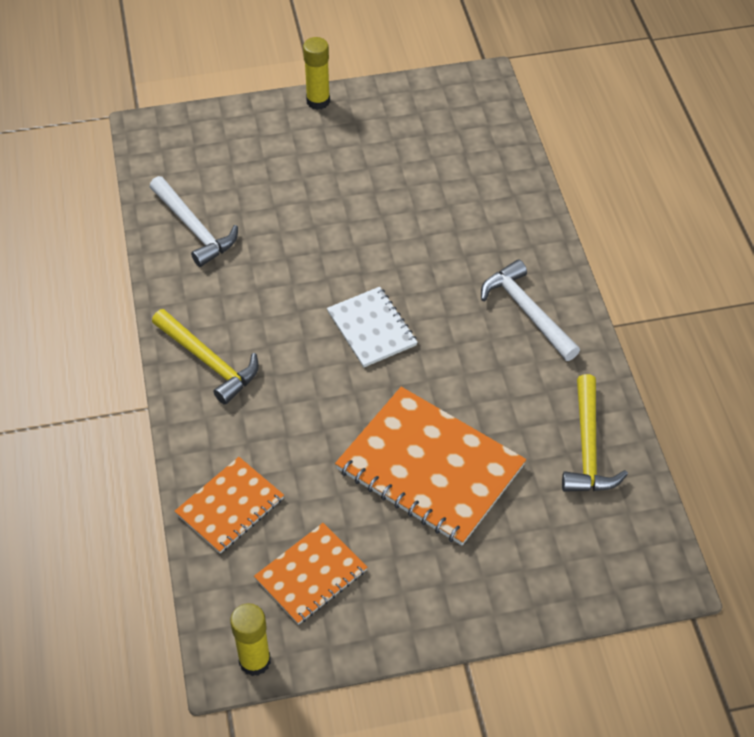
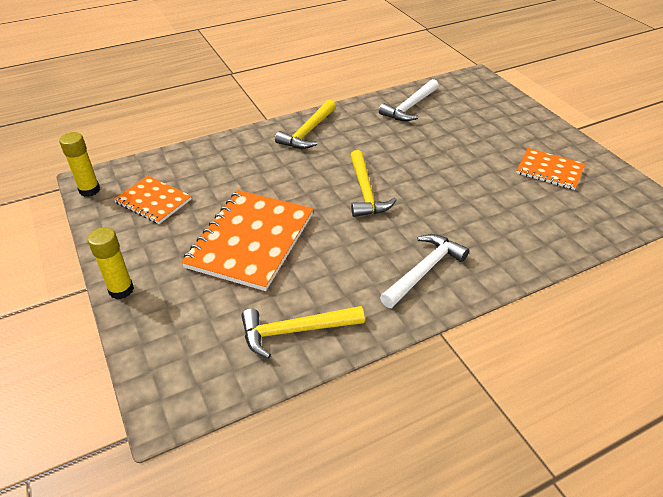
camera: 75 degrees right, 10 degrees down
orange notebook [175,457,284,554] -> orange notebook moved to [516,148,585,190]
yellow glue stick [303,37,330,110] -> yellow glue stick moved to [87,227,134,299]
white notebook [327,287,418,368] -> yellow hammer [350,150,397,217]

